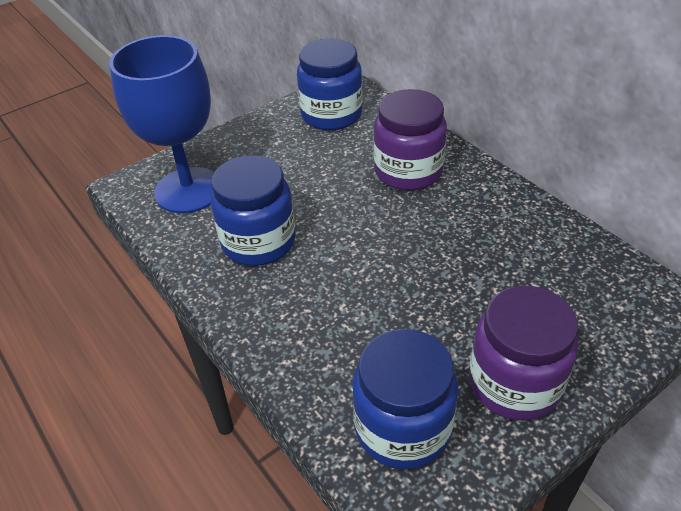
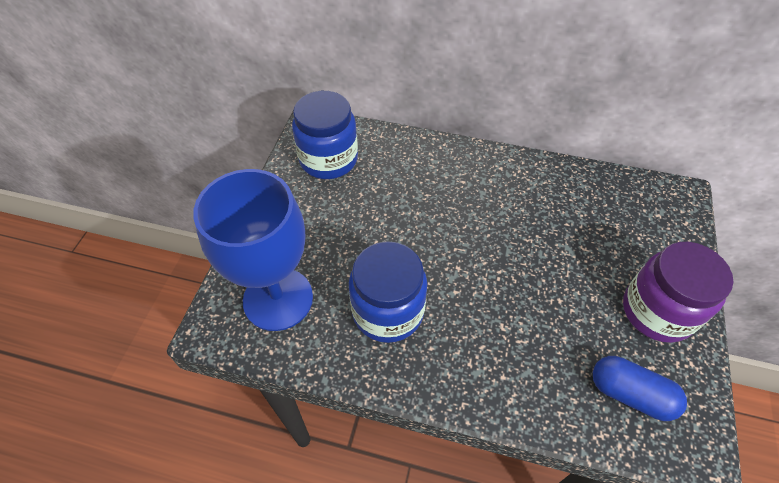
camera: 40 degrees left, 10 degrees up
blue jar [352,329,458,469] -> blue capsule [593,356,687,421]
purple jar [374,89,447,191] -> none

